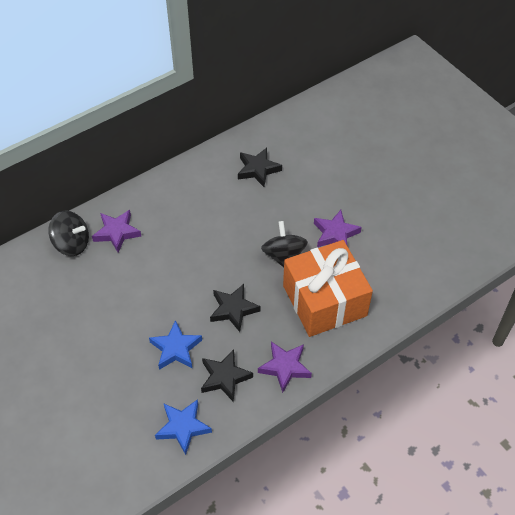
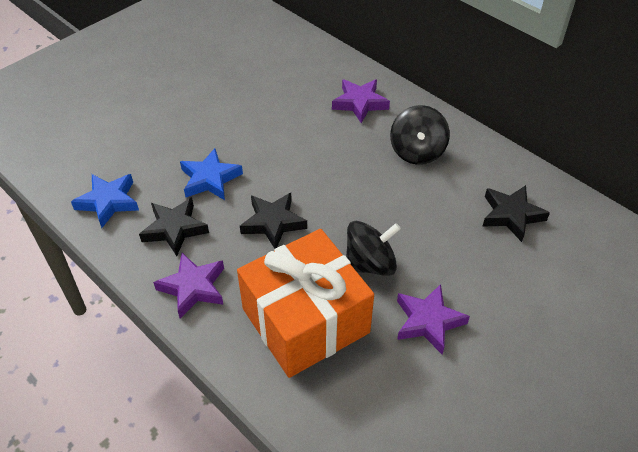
camera: 80 degrees right, 5 degrees down
black spinning top [48,211,89,256] -> black spinning top moved to [390,105,450,165]

